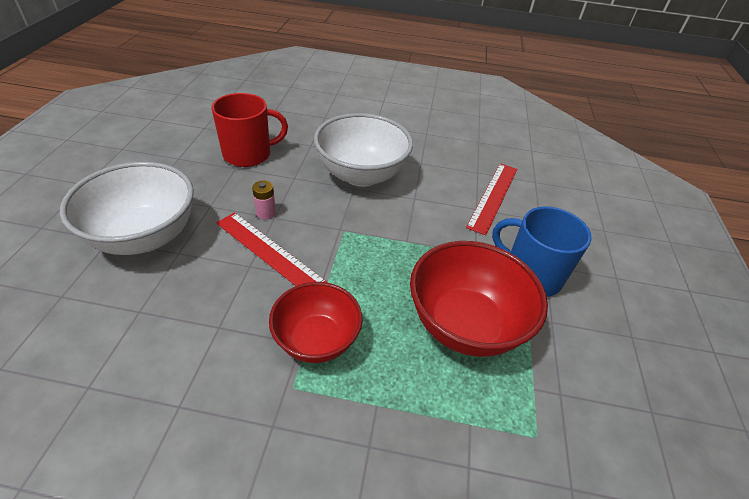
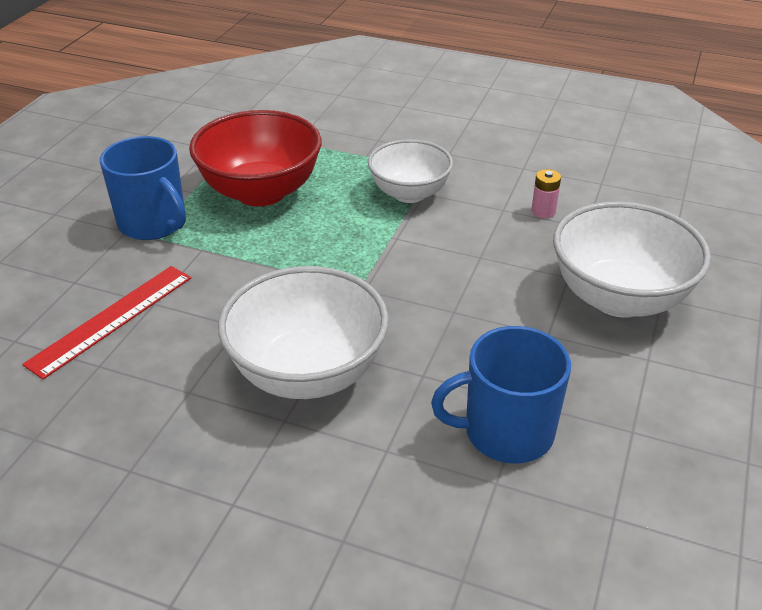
camera: 165 degrees left, 5 degrees down
red mug [212,93,288,167] -> blue mug [431,326,571,463]
red ruler [216,212,328,286] -> none
pink battery [252,180,276,220] -> pink battery moved to [531,169,561,218]
red bowl [269,282,363,363] -> white bowl [368,139,453,203]

